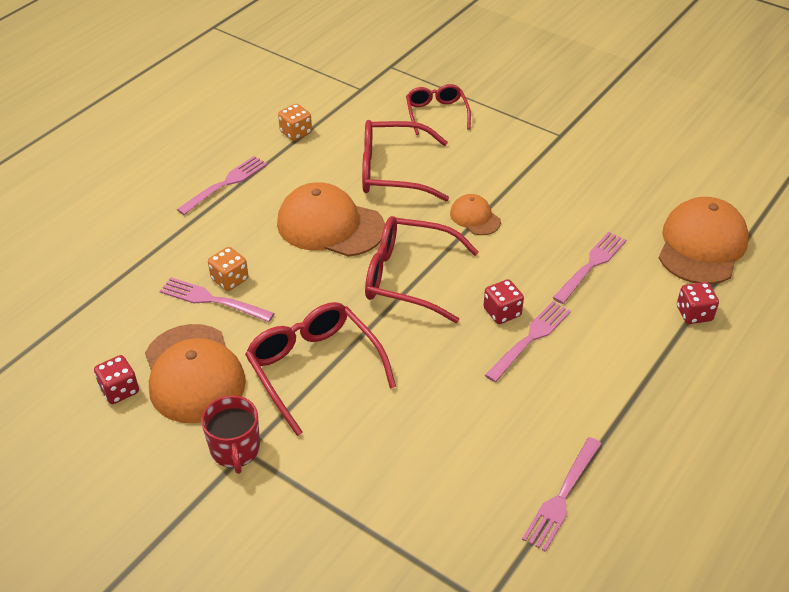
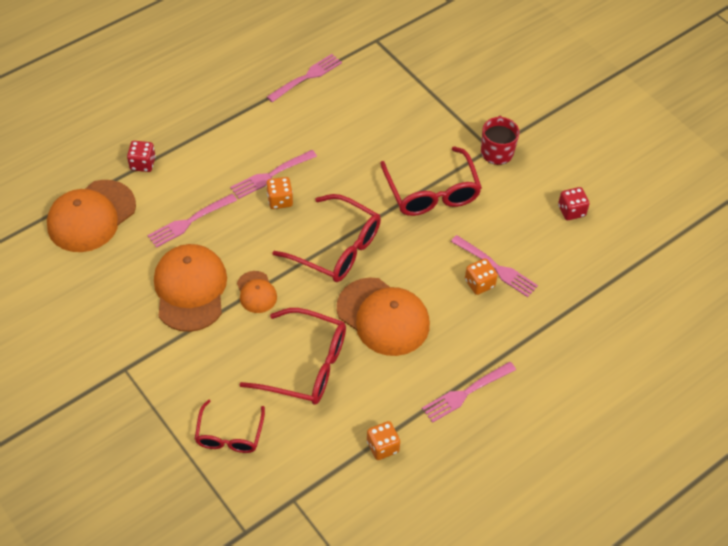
camera: 165 degrees left, 10 degrees up
orange cap [145,324,246,423] -> orange cap moved to [154,244,227,332]
red dice [483,279,524,324] -> orange dice [266,177,293,209]

